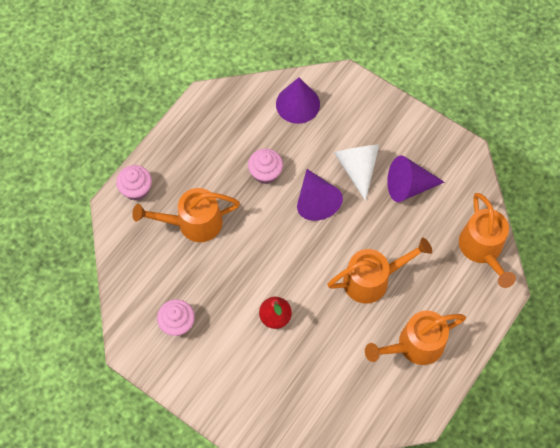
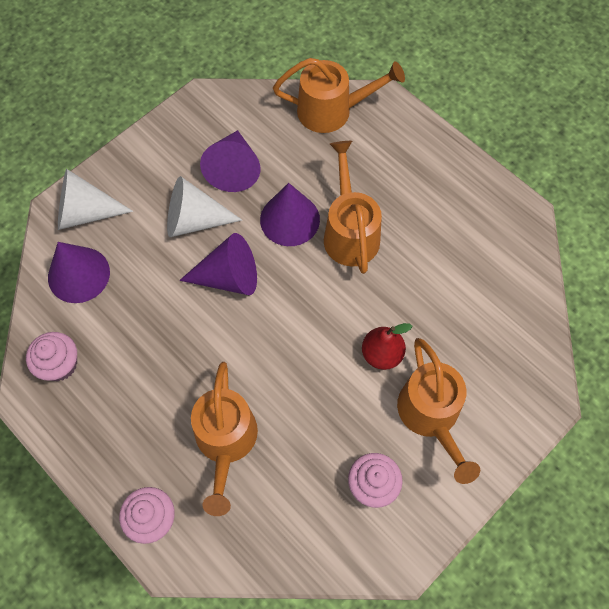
camera: 80 degrees left, 0 degrees up
pink cupcake [248,149,283,184] -> pink cupcake moved to [26,332,77,381]
orange watering can [365,310,466,365] -> orange watering can moved to [397,338,480,484]
none -> white cone [58,169,133,230]
none -> purple cone [260,183,320,246]

